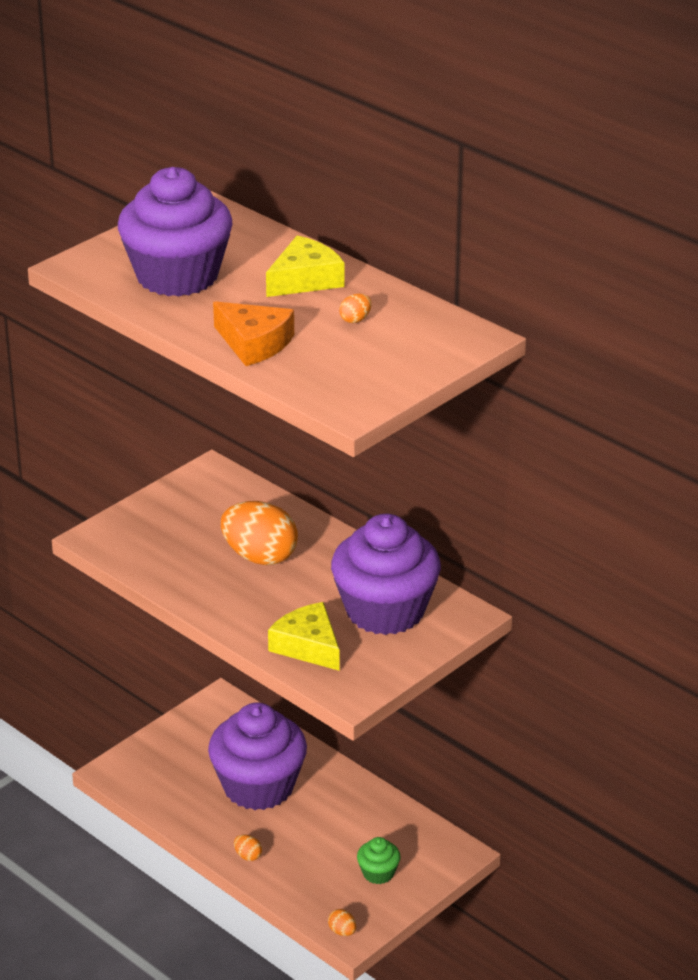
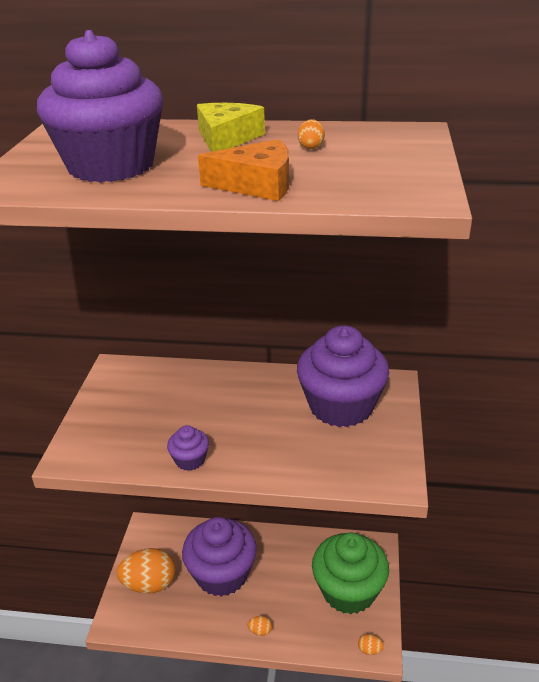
camera: 35 degrees left, 0 degrees up
orange egg [221,501,298,565] -> orange egg moved to [117,548,175,594]
yellow cheese [268,602,340,671] -> none
green cupcake [357,837,401,884] -> green cupcake [312,532,389,614], size x2.34
none -> purple cupcake [167,425,209,471]

